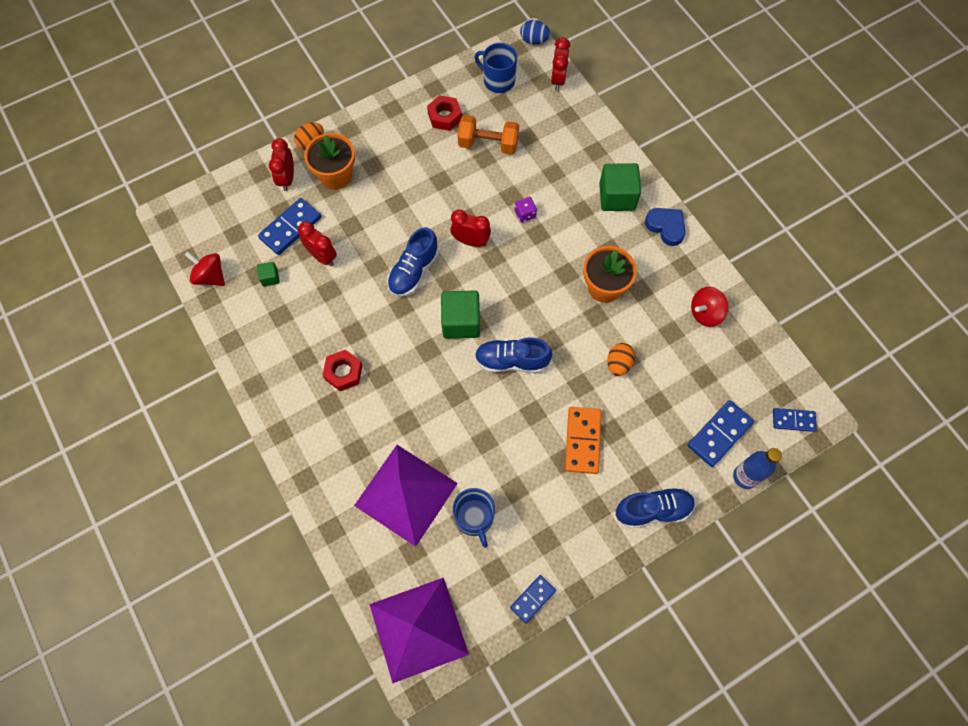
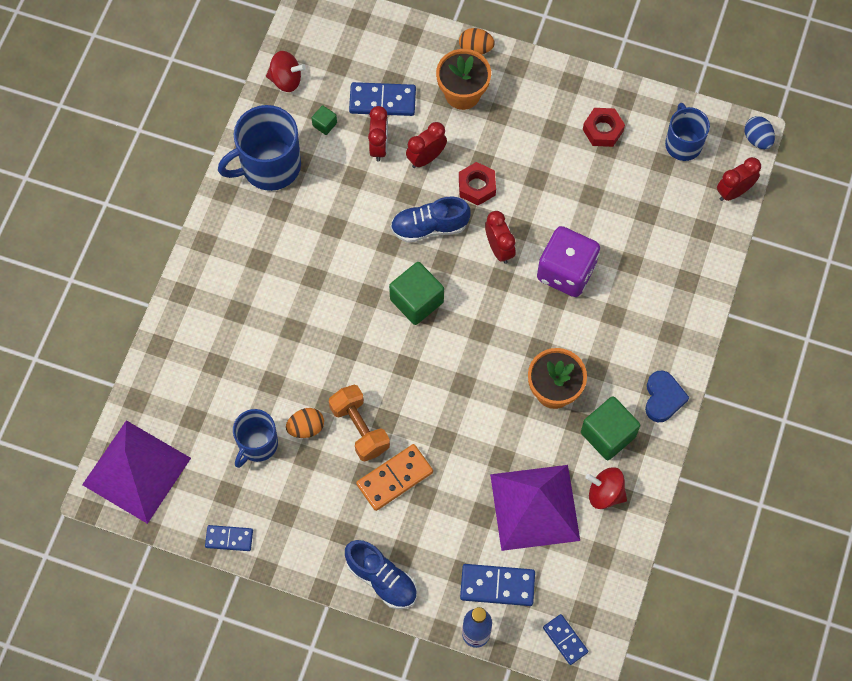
camera: 50 degrees right, 0 degrees up
red spinning top [185,251,225,286] -> red spinning top turned 105 degrees clockwise [266,51,306,92]
red clock [269,138,294,191] -> red clock moved to [406,122,447,168]
red nut [322,349,363,391] -> red nut moved to [459,162,496,206]
purple pyramid [354,445,458,547] -> purple pyramid moved to [490,465,580,551]
orange dumbbell [458,115,519,155] -> orange dumbbell moved to [329,385,390,462]
blue shoe [475,337,552,373] -> none
purple dice [515,197,537,223] -> purple dice [537,226,600,297], size x2.41
green cube [599,163,641,211] -> green cube moved to [581,396,640,460]
orange egg [607,343,635,376] -> orange egg moved to [286,408,324,438]
none -> blue mug [218,105,301,191]

